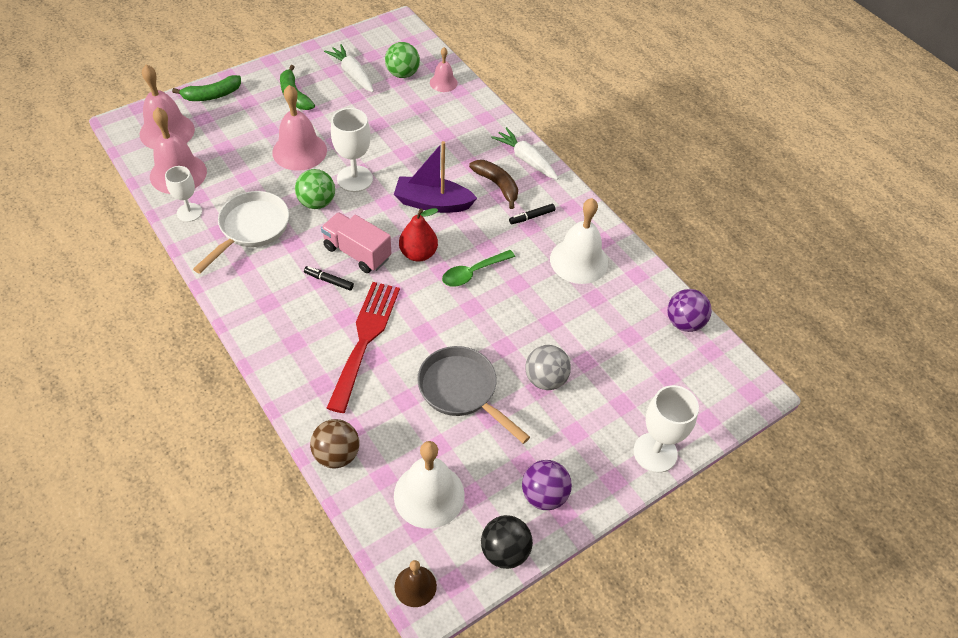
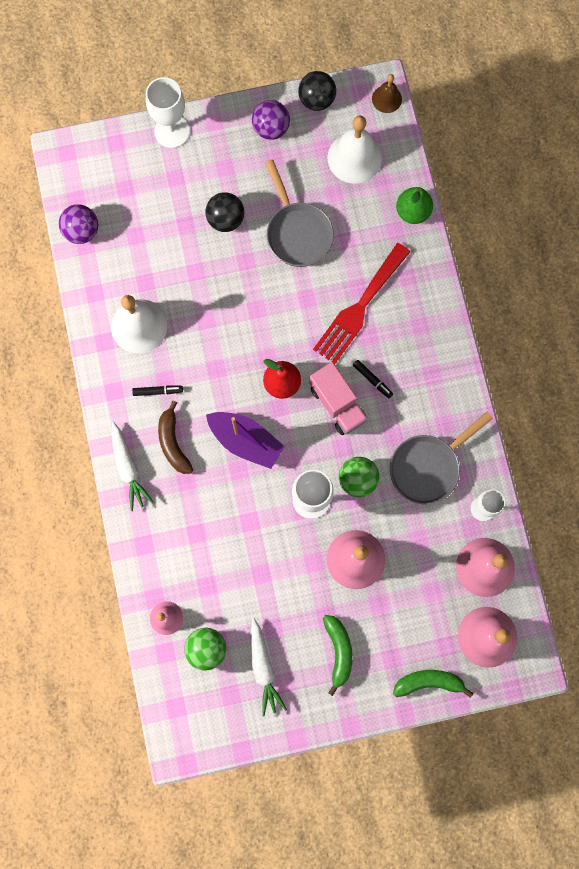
camera: 155 degrees left, 25 degrees up
white pan [193,191,289,274] -> grey pan [390,412,493,505]
brown ball [310,419,360,468] -> green pear [396,187,433,224]
green spoon [442,250,515,287] -> none
grey ball [525,345,571,390] -> black ball [205,192,244,232]

